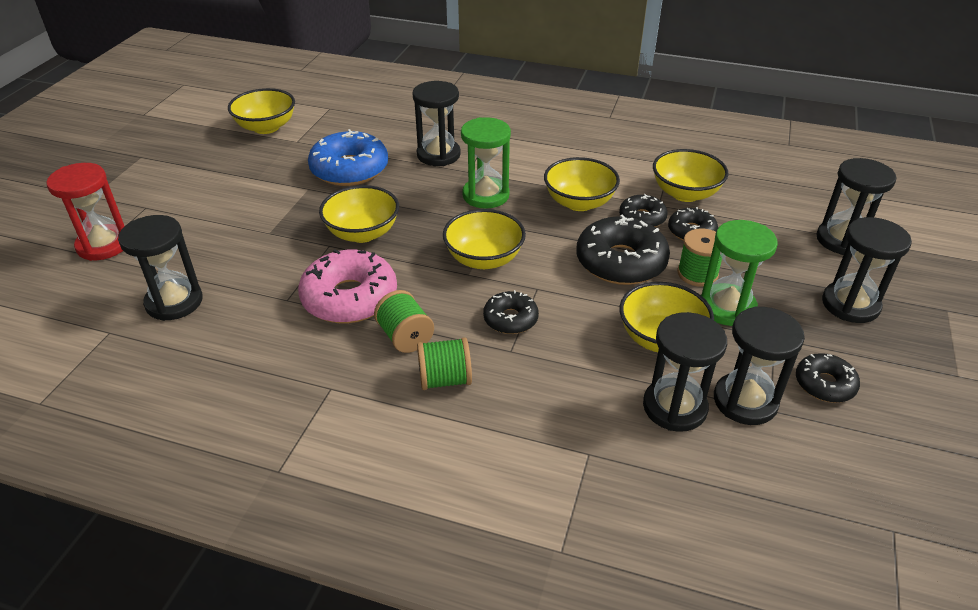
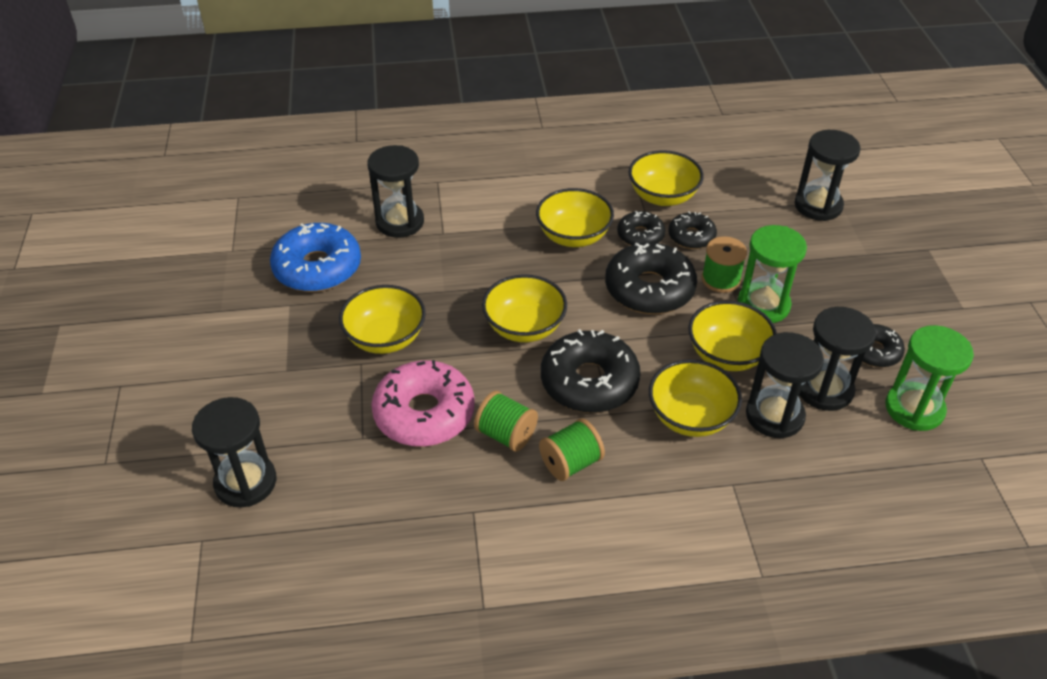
camera: 25 degrees left, 5 degrees up
red hourglass [46,163,125,261] -> none
yellow bowl [228,88,295,134] -> yellow bowl moved to [649,359,742,437]
green hourglass [461,117,511,209] -> green hourglass moved to [885,325,974,431]
black donut [483,290,539,334] -> black donut [541,329,640,413], size x1.80
black hourglass [822,217,912,323] -> none

